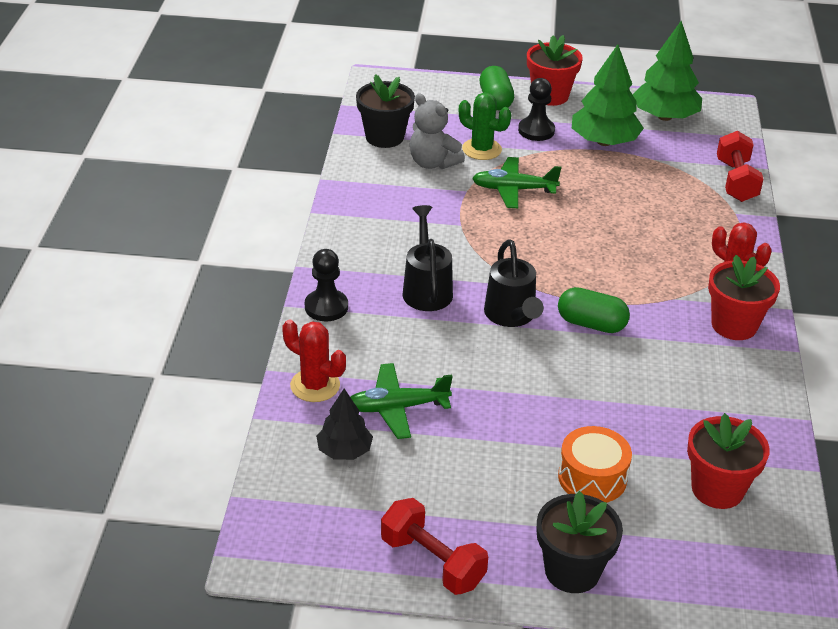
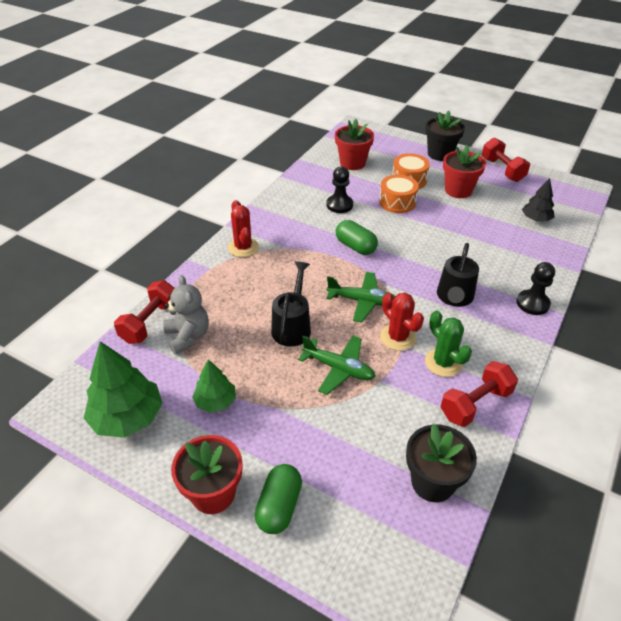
camera: 155 degrees left, 5 degrees up
red cactus [282,319,346,402] -> red cactus moved to [380,293,424,351]
green plane [350,363,453,439] -> green plane moved to [326,272,396,323]
grey teddy bear [410,93,465,169] -> grey teddy bear moved to [163,275,209,355]
green cactus [459,92,511,160] -> green cactus moved to [425,310,472,377]
black watering can [484,239,544,327] -> black watering can moved to [271,261,311,347]
black pawn [518,78,555,141] -> black pawn moved to [327,166,353,213]
green tree [572,44,644,146] -> green tree [192,359,236,413], size x0.59
red flower pot [708,255,780,340] -> red flower pot moved to [443,145,486,198]
none -> orange drum [379,174,419,213]
none -> red dumbbell [441,361,518,427]

